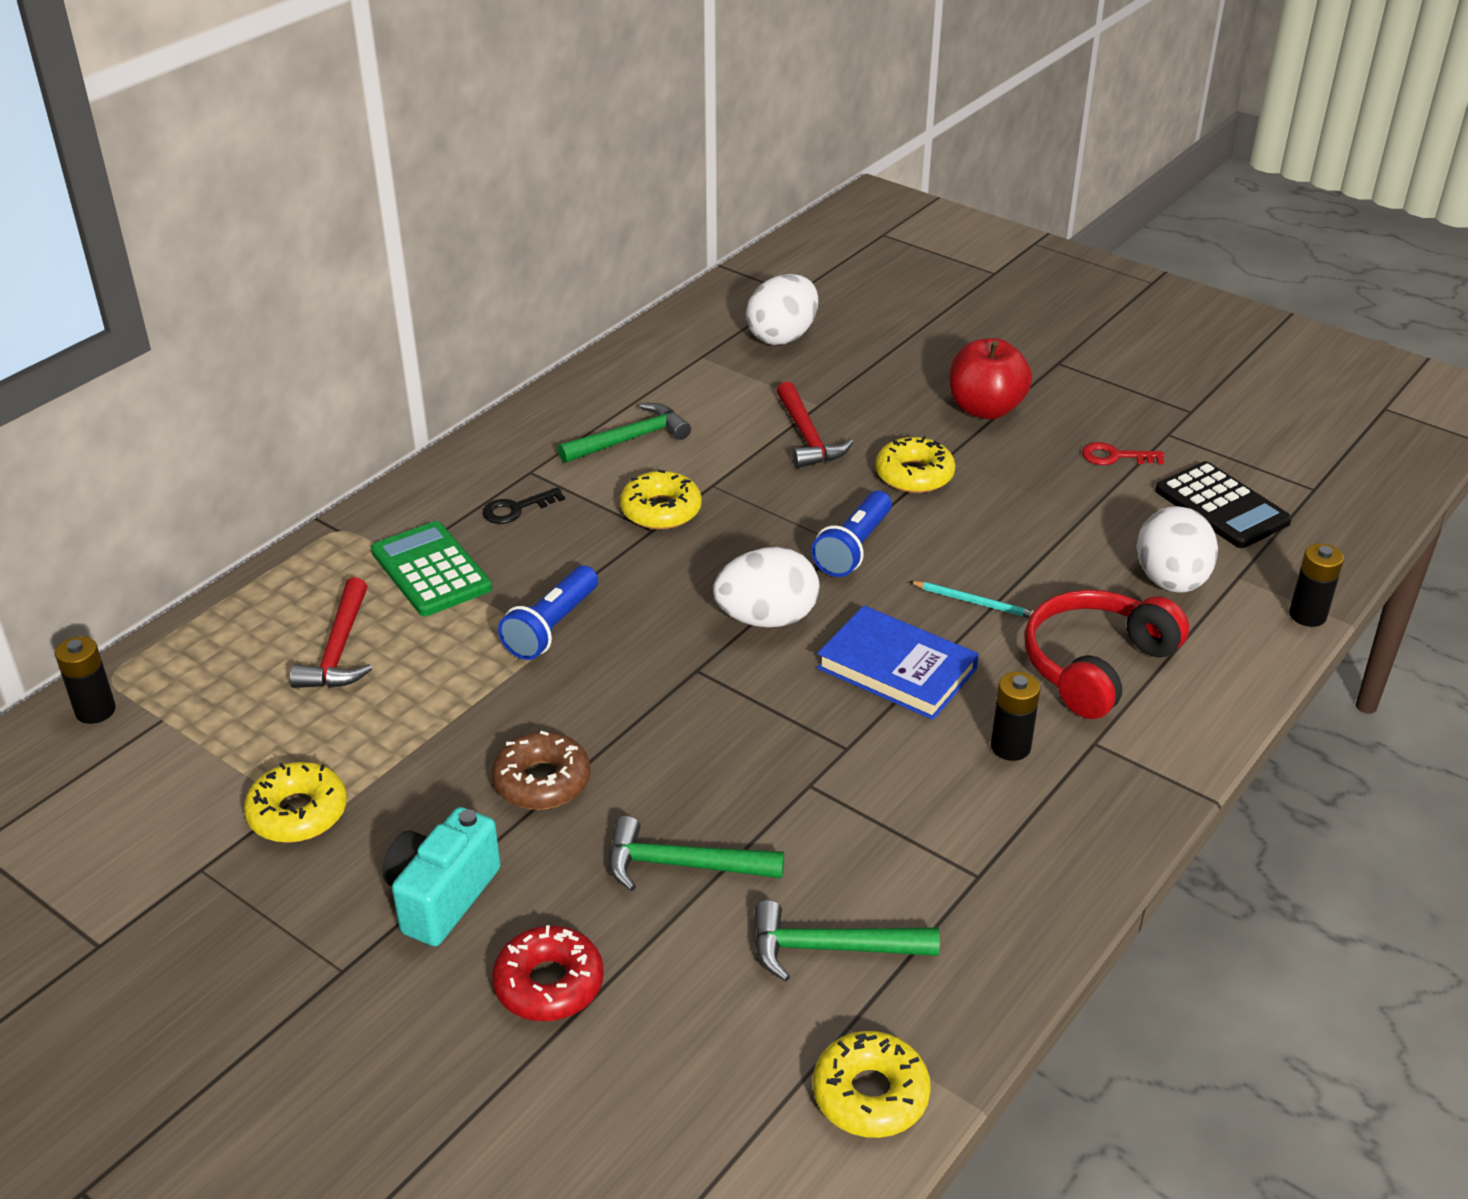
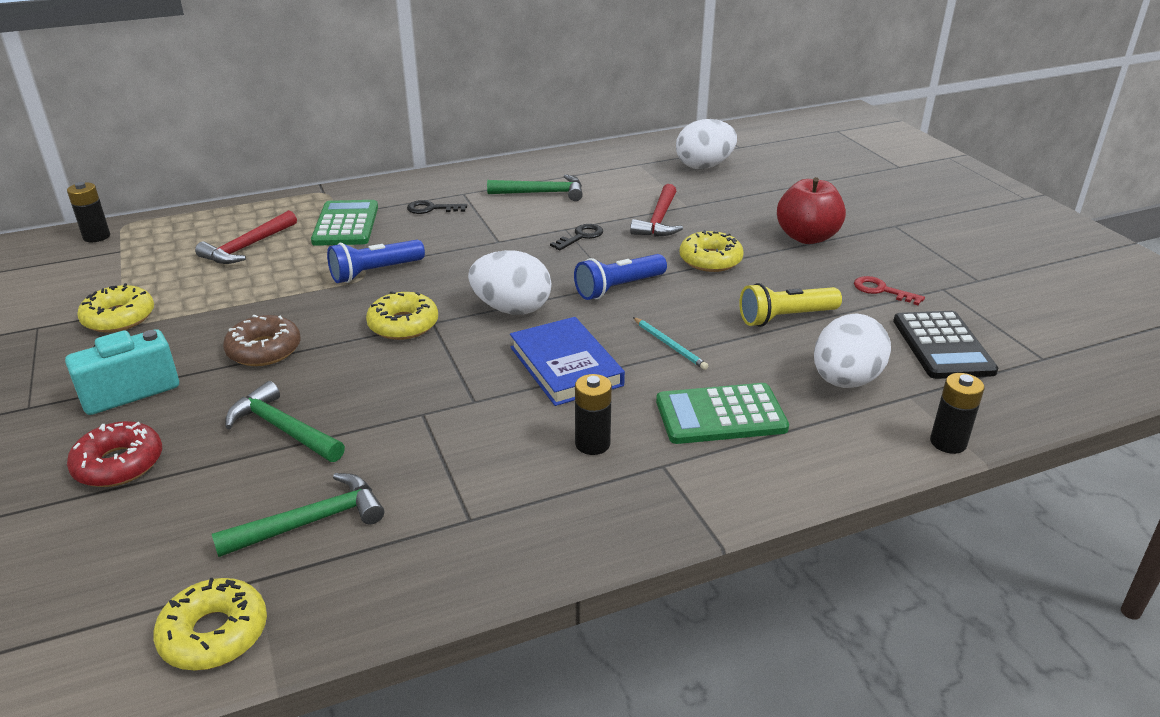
camera: 30 degrees right, 5 degrees down
yellow donut [620,470,702,530] -> yellow donut moved to [366,291,438,340]
green hammer [755,900,940,981] -> green hammer turned 120 degrees clockwise [212,473,384,557]
red headphones [1024,590,1189,719] -> green calculator [656,383,789,444]
none -> black key [550,224,603,251]
none -> yellow flashlight [739,283,842,327]

